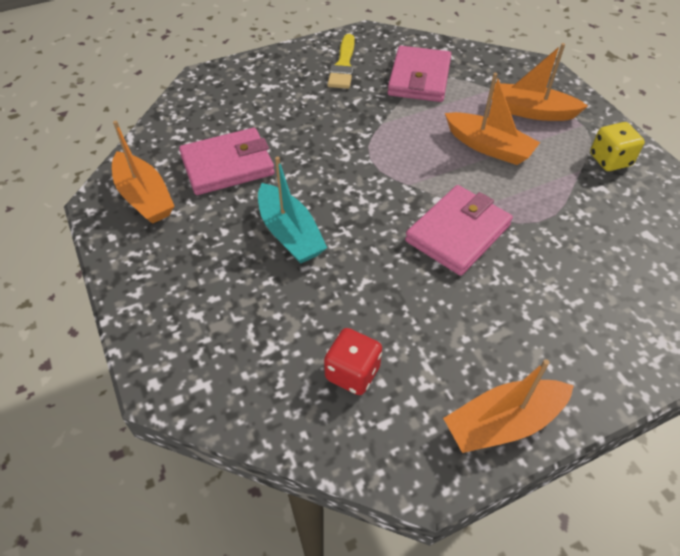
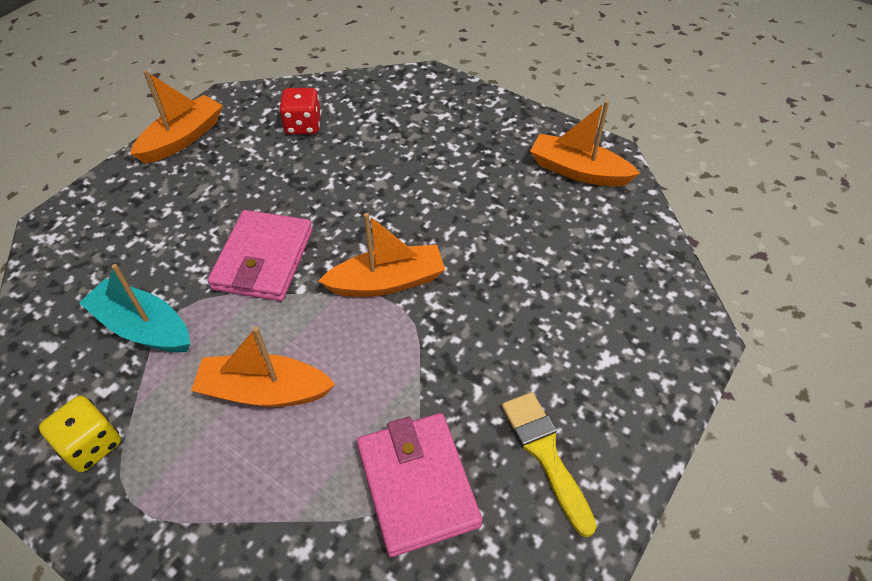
camera: 150 degrees right, 0 degrees up
pink wallet [179,128,275,195] -> none
turquoise boat [258,157,327,264] -> turquoise boat moved to [79,264,190,352]
orange boat [492,43,588,121] -> orange boat moved to [318,213,445,297]

